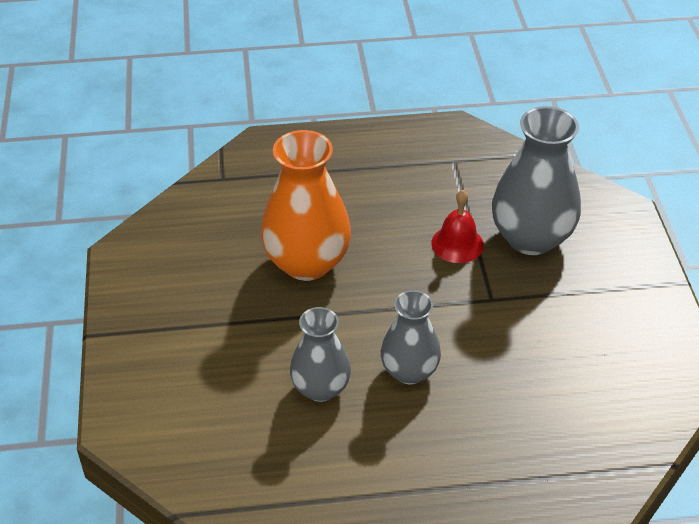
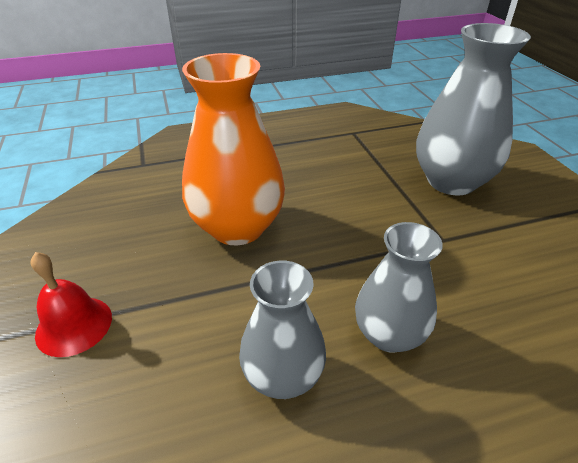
camera: 10 degrees left, 5 degrees down
red bell [431,190,484,263] -> red bell moved to [31,252,112,357]

